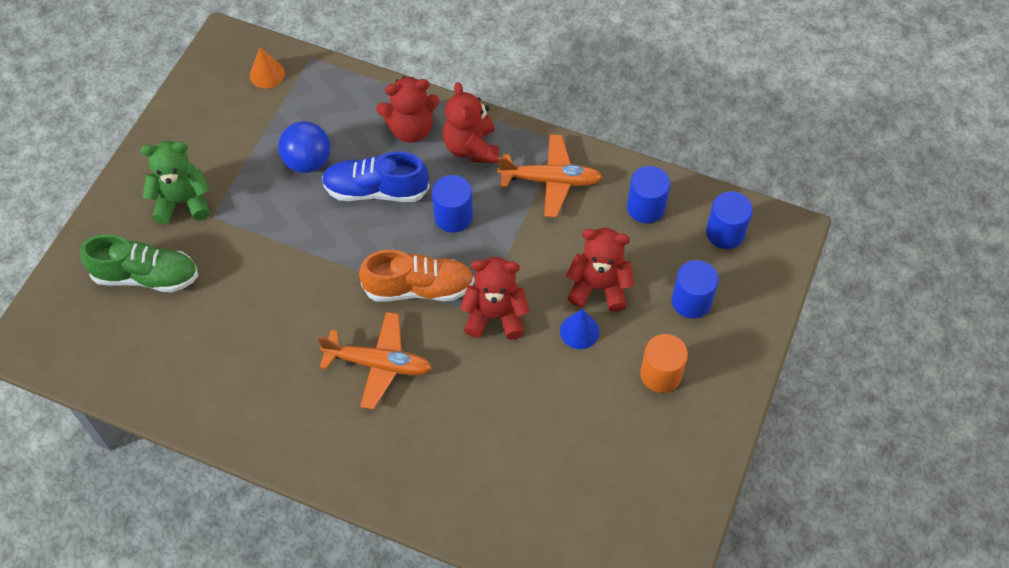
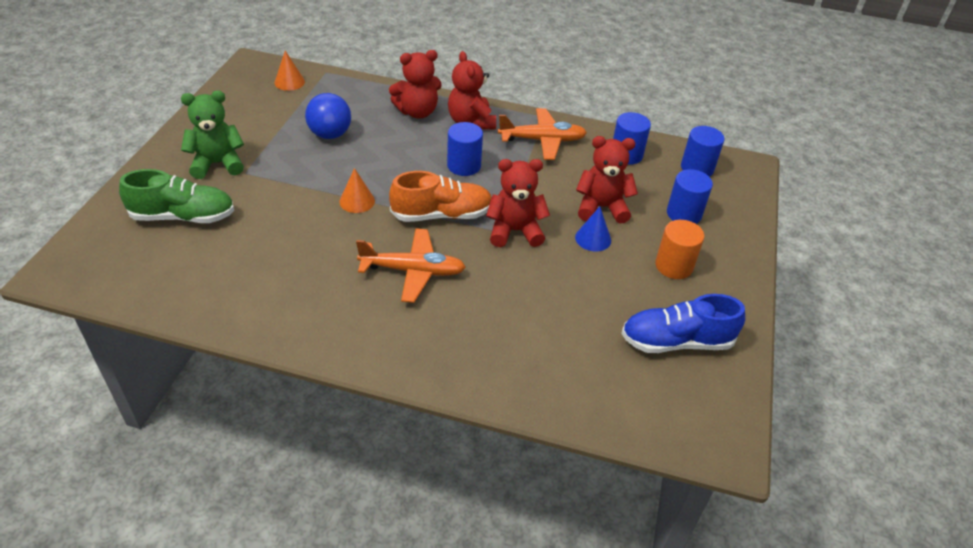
camera: 10 degrees left, 15 degrees down
blue shoe [322,151,430,202] -> blue shoe moved to [621,294,745,353]
none -> orange cone [339,168,375,213]

